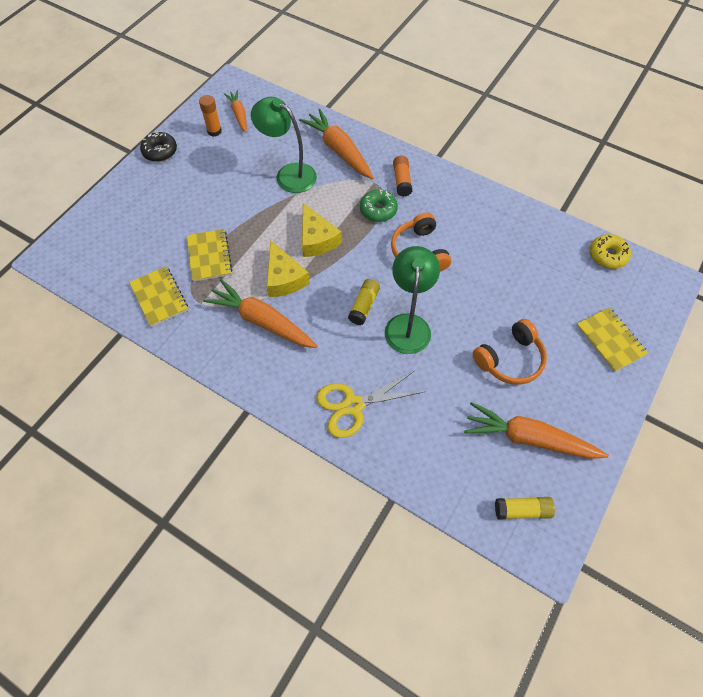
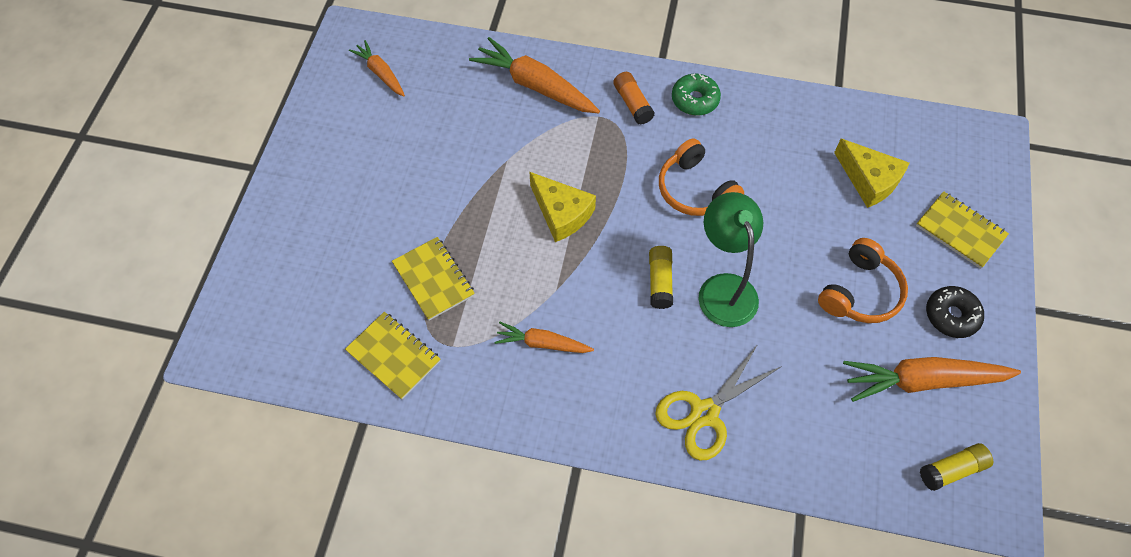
camera: 20 degrees left, 0 degrees up
black donut [140,132,177,162] -> black donut moved to [926,286,984,338]
orange glue stick [199,95,222,137] -> none
orange carrot [203,279,318,348] -> orange carrot [494,322,594,353], size x0.58
green lamp [251,97,317,193] -> none
yellow cheese [267,240,310,297] -> yellow cheese moved to [834,139,910,208]
green donut [360,190,398,222] -> green donut moved to [672,74,721,116]
yellow donut [590,234,631,269] -> none

